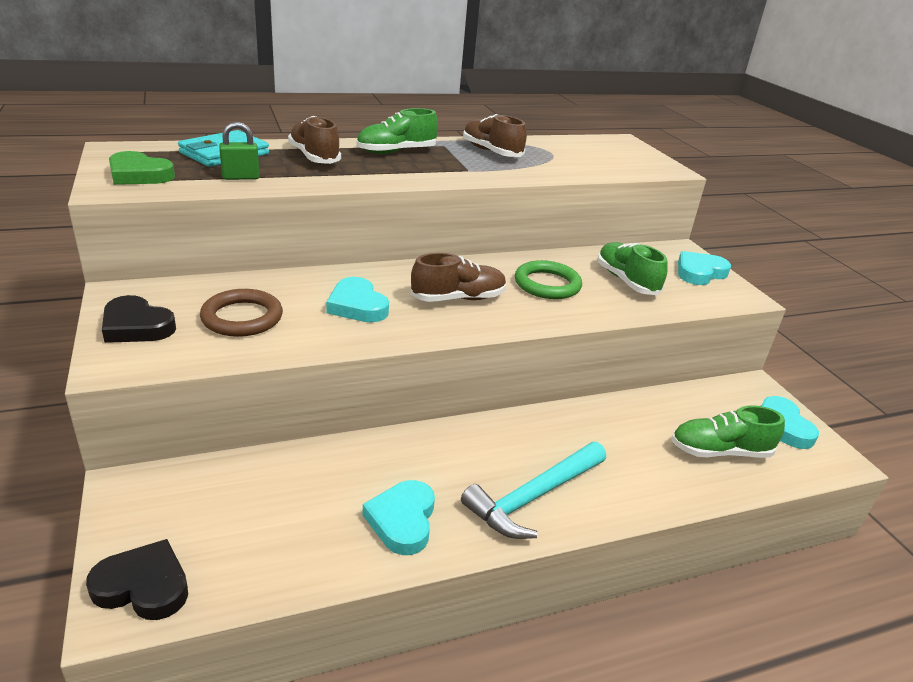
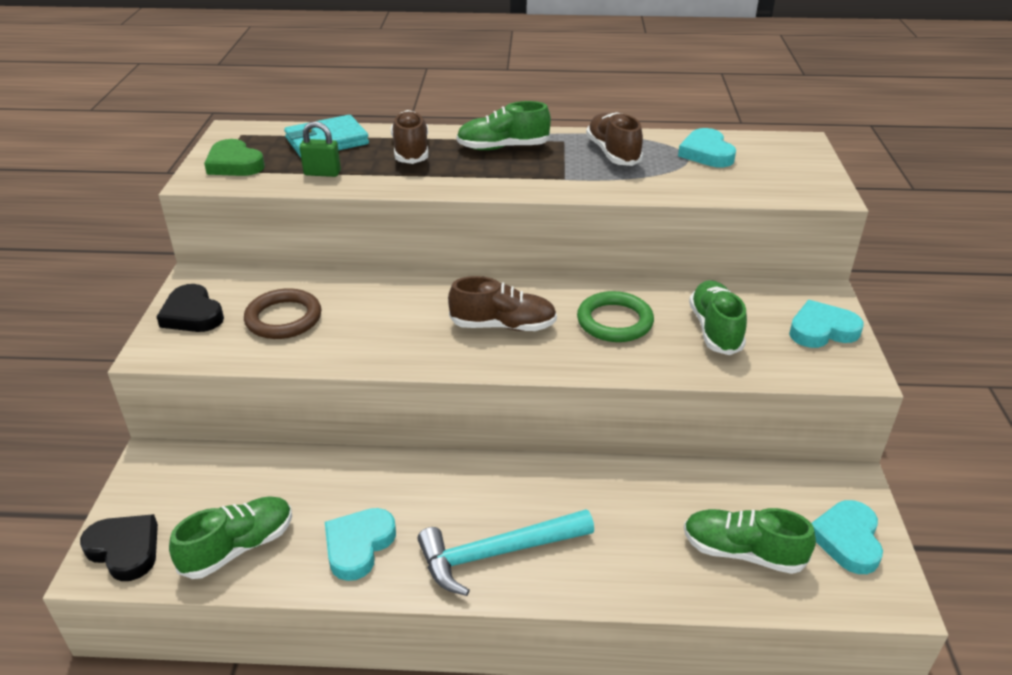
camera: 25 degrees right, 5 degrees up
turquoise heart [326,277,389,322] -> turquoise heart moved to [678,128,736,167]
none -> green shoe [169,496,292,579]

